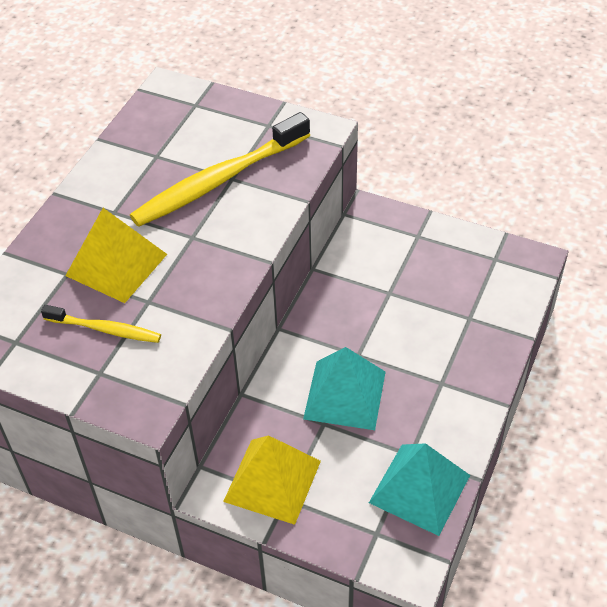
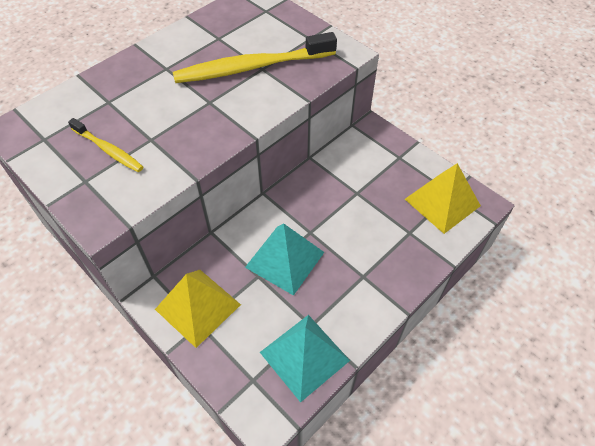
camera: 20 degrees right, 5 degrees up
yellow pyramid [65,208,167,303] -> yellow pyramid moved to [405,163,481,234]

